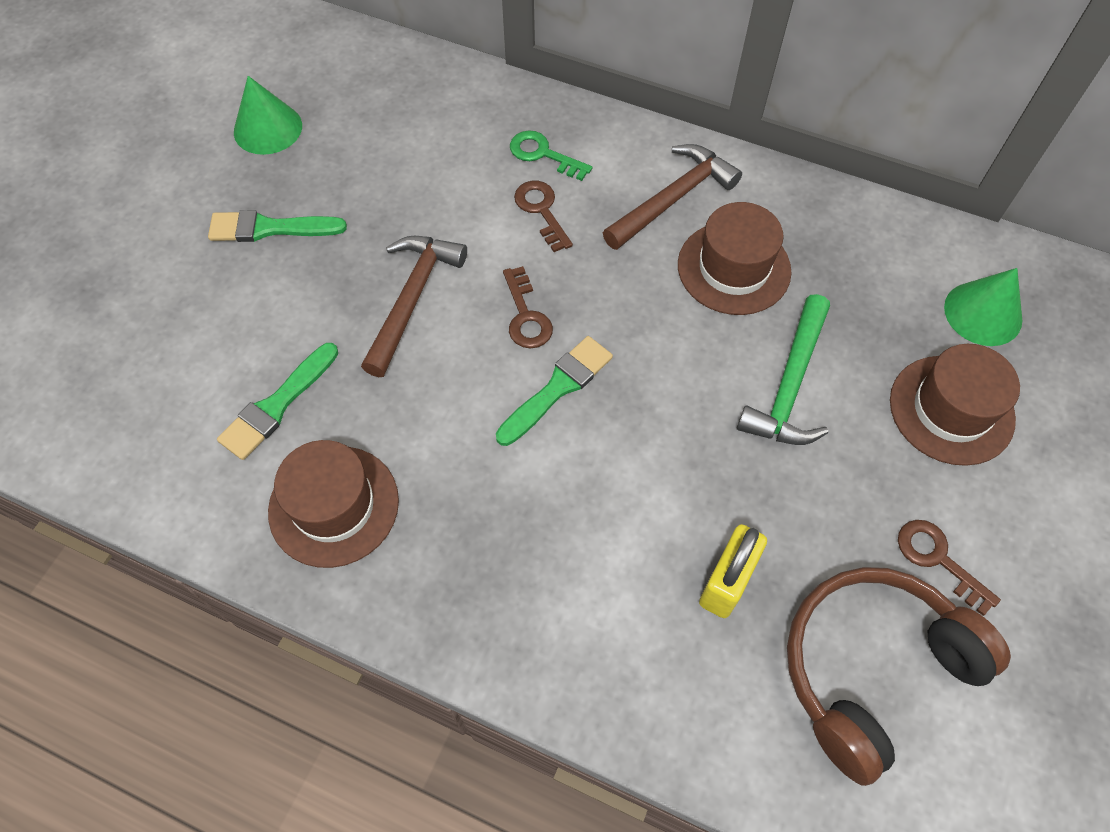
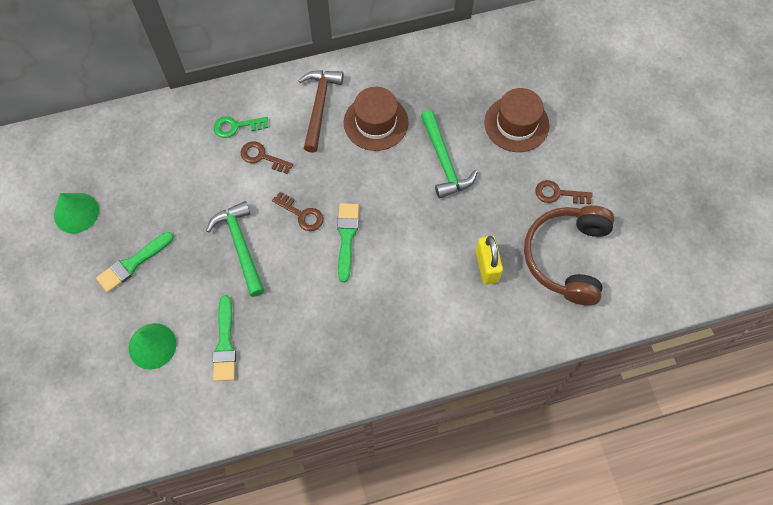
camera: 40 degrees left, 5 degrees up
brown hat [268,440,399,568] -> none
brown hammer [361,236,467,377] -> green hammer [206,201,264,297]
green cone [944,268,1022,346] -> green cone moved to [129,323,177,370]

